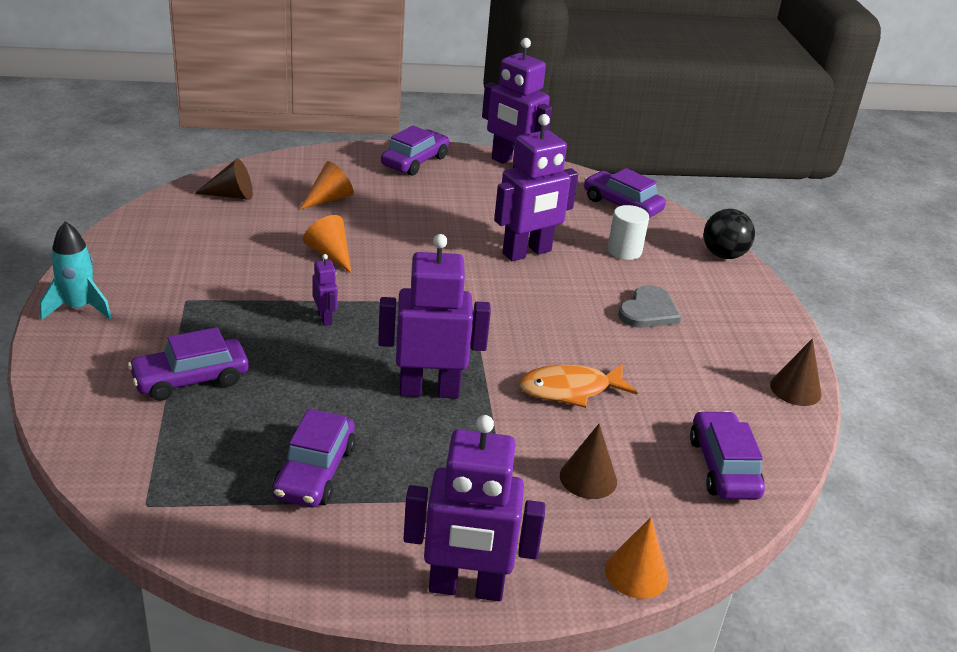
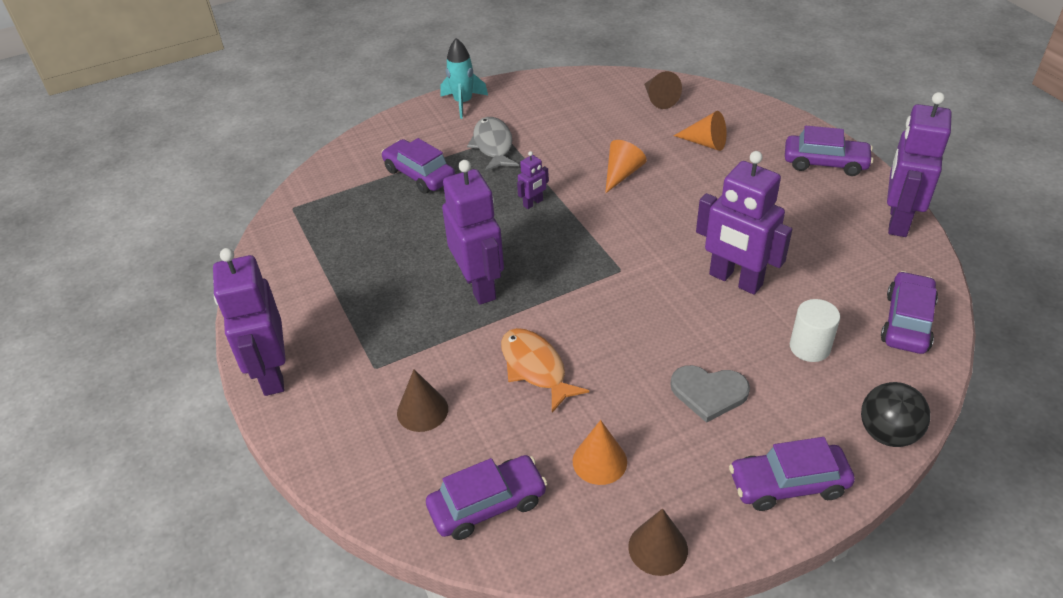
camera: 75 degrees right, 10 degrees up
purple car [272,408,356,507] -> purple car moved to [729,437,855,511]
orange cone [605,517,668,599] -> orange cone moved to [573,420,627,485]
none -> grey fish [467,117,519,172]

